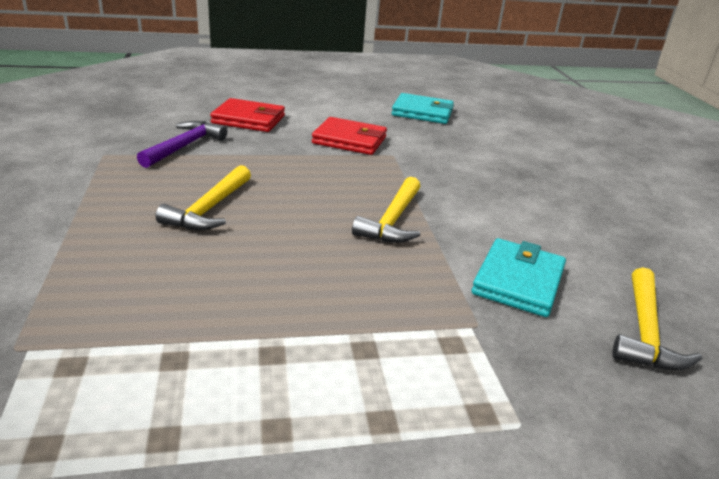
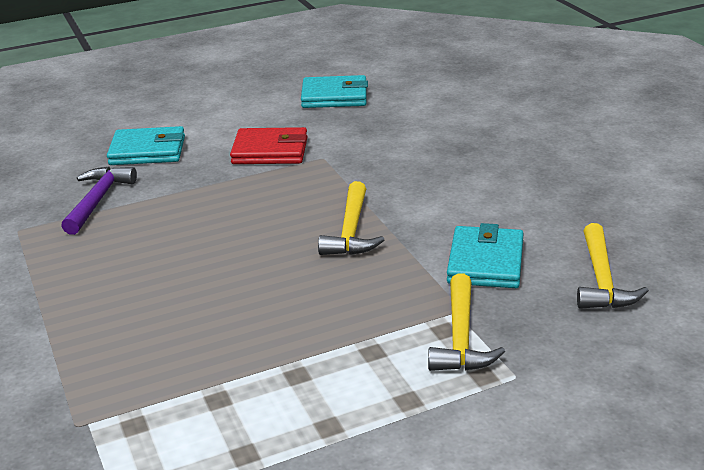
camera: 10 degrees left, 0 degrees up
yellow hammer [156,165,251,230] -> yellow hammer moved to [428,273,505,371]
red wallet [210,98,285,132] -> turquoise wallet [107,126,185,165]

